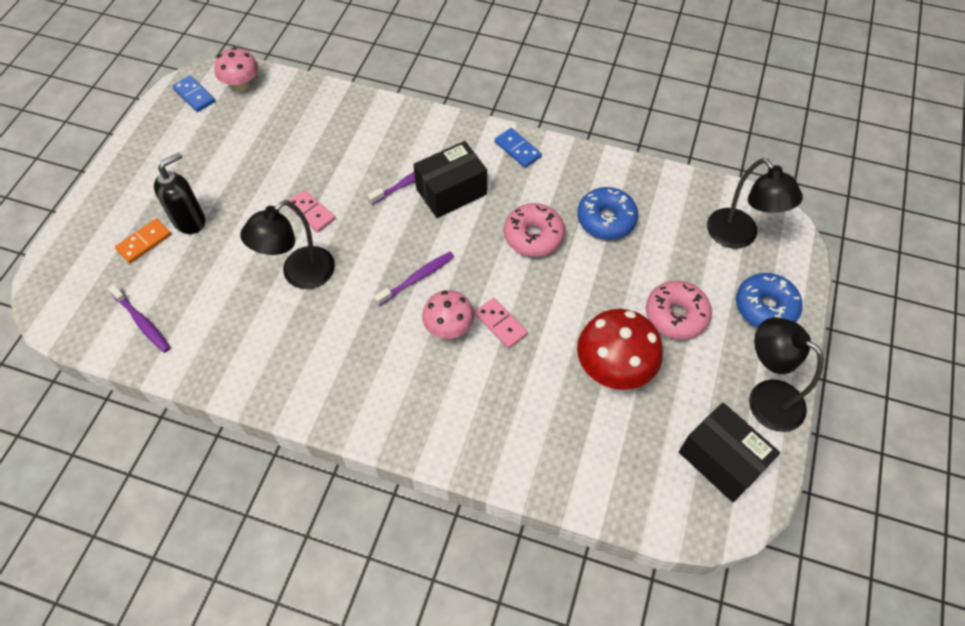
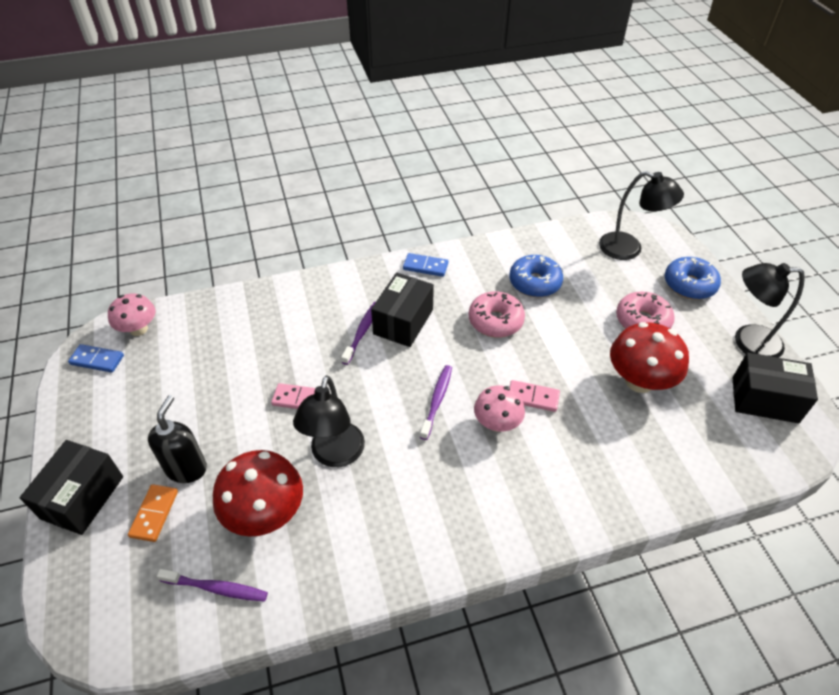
camera: 35 degrees left, 10 degrees down
none -> black box [20,440,123,535]
none -> red mushroom [213,450,303,537]

